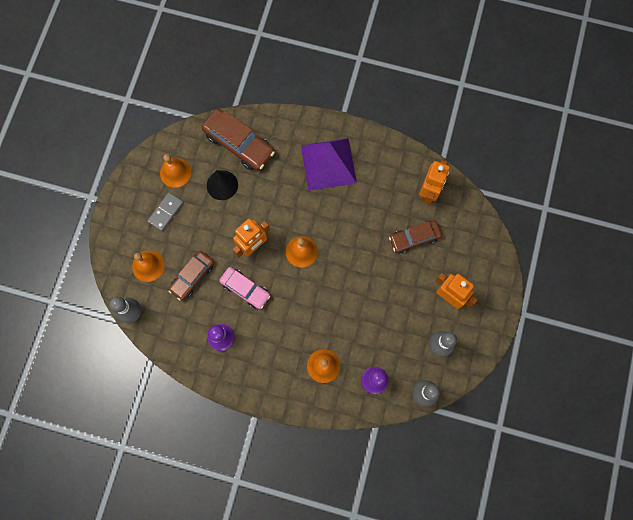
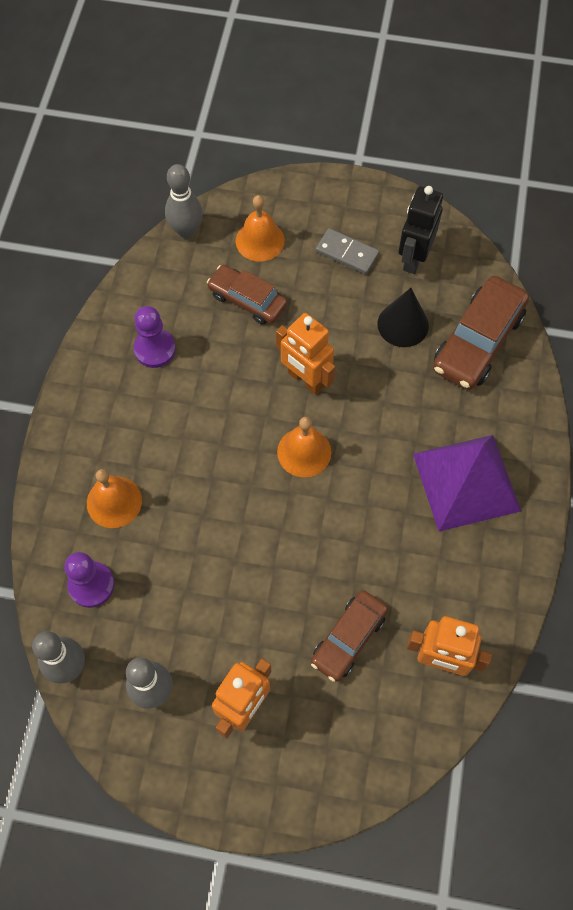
camera: 85 degrees right, 10 degrees down
orange bell [160,154,191,188] -> black robot [398,186,443,274]
pink car [219,267,271,309] -> none
brown car [389,220,442,253] -> brown car turned 120 degrees counterclockwise [311,590,388,682]

